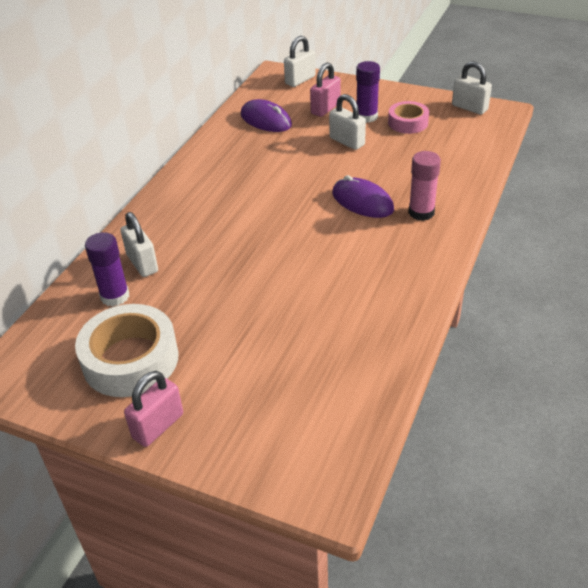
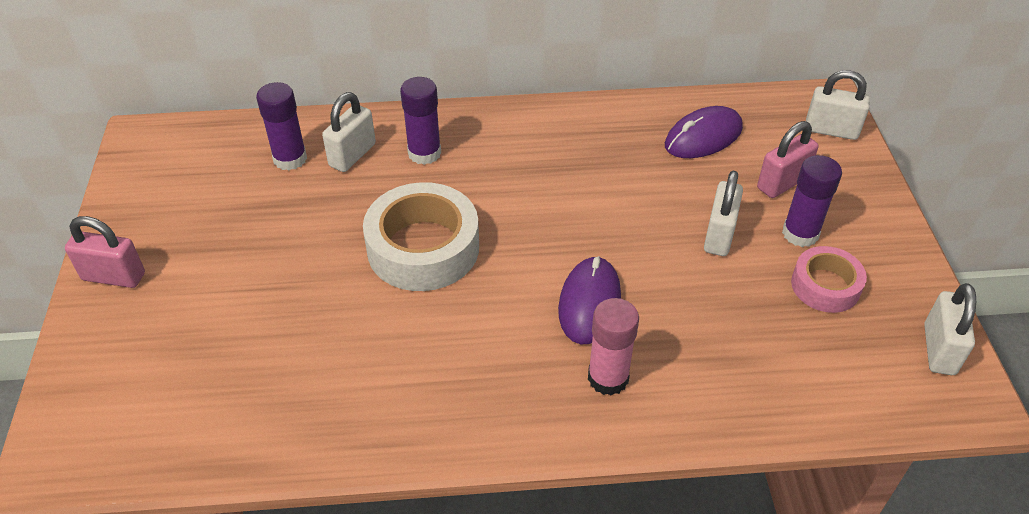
camera: 60 degrees right, 5 degrees up
white tape [75,304,179,397] -> white tape moved to [363,182,479,291]
purple mouse [241,99,292,132] -> purple mouse turned 45 degrees clockwise [665,106,743,158]
pink padlock [310,62,341,117] -> pink padlock turned 45 degrees counterclockwise [757,121,818,198]
none -> purple glue stick [400,77,441,165]

